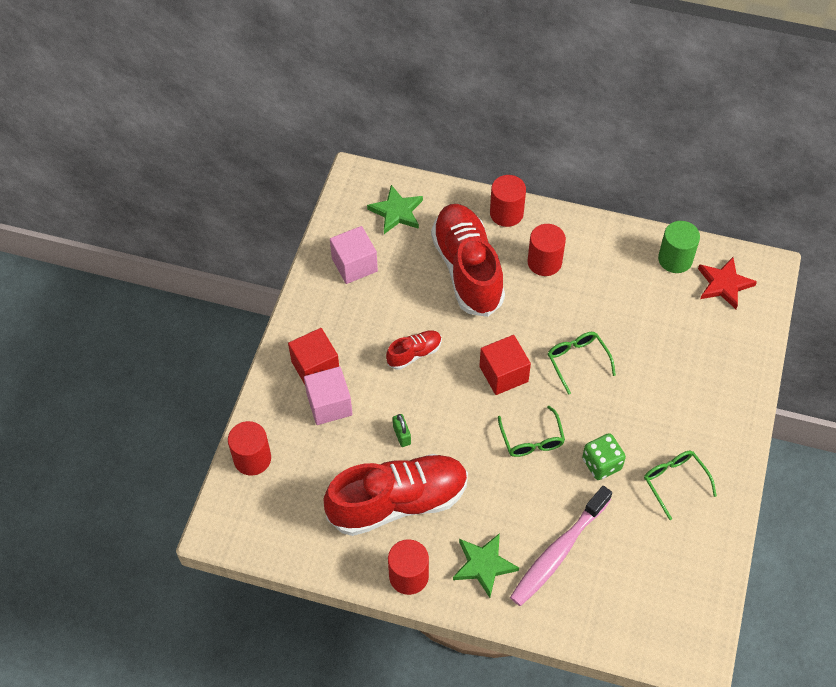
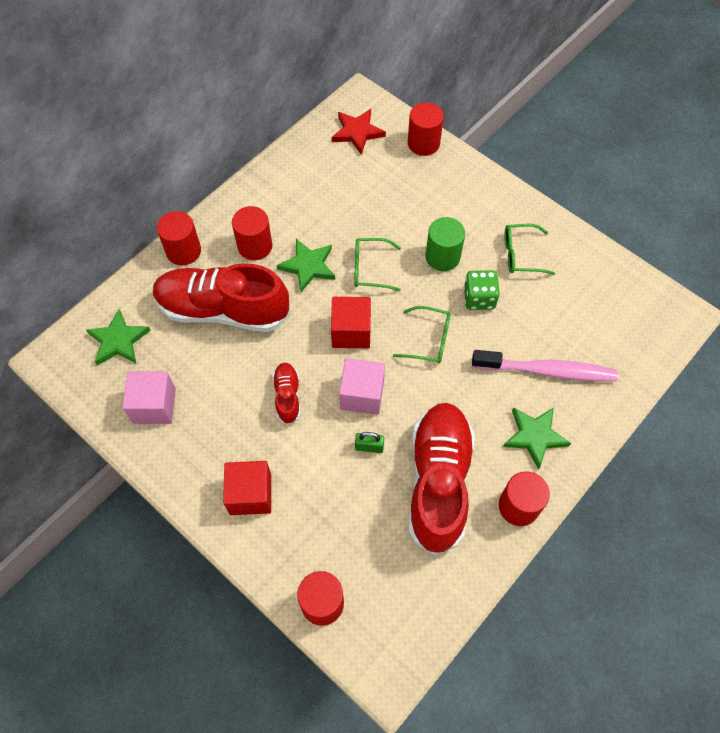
camera: 65 degrees left, 5 degrees up
pink cube [304,366,353,425] -> pink cube moved to [339,358,385,415]
pink toothbrush [510,486,612,606] -> pink toothbrush turned 60 degrees counterclockwise [472,350,618,382]
green cylinder [658,221,700,273] -> green cylinder moved to [425,217,465,271]
none -> green star [277,239,335,292]
none -> red cylinder [408,103,444,156]

